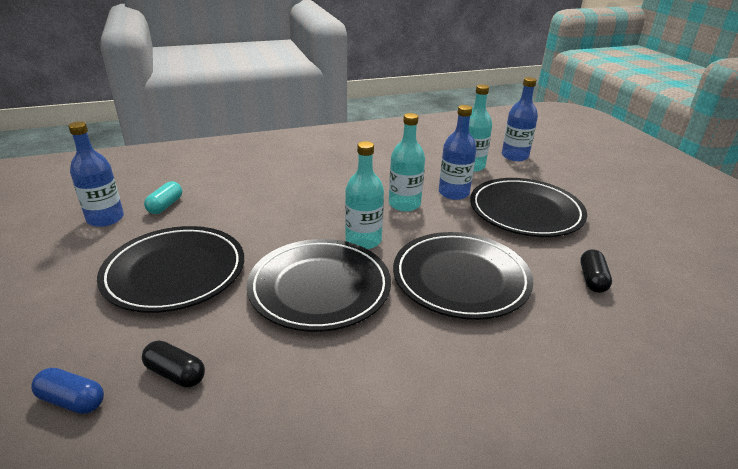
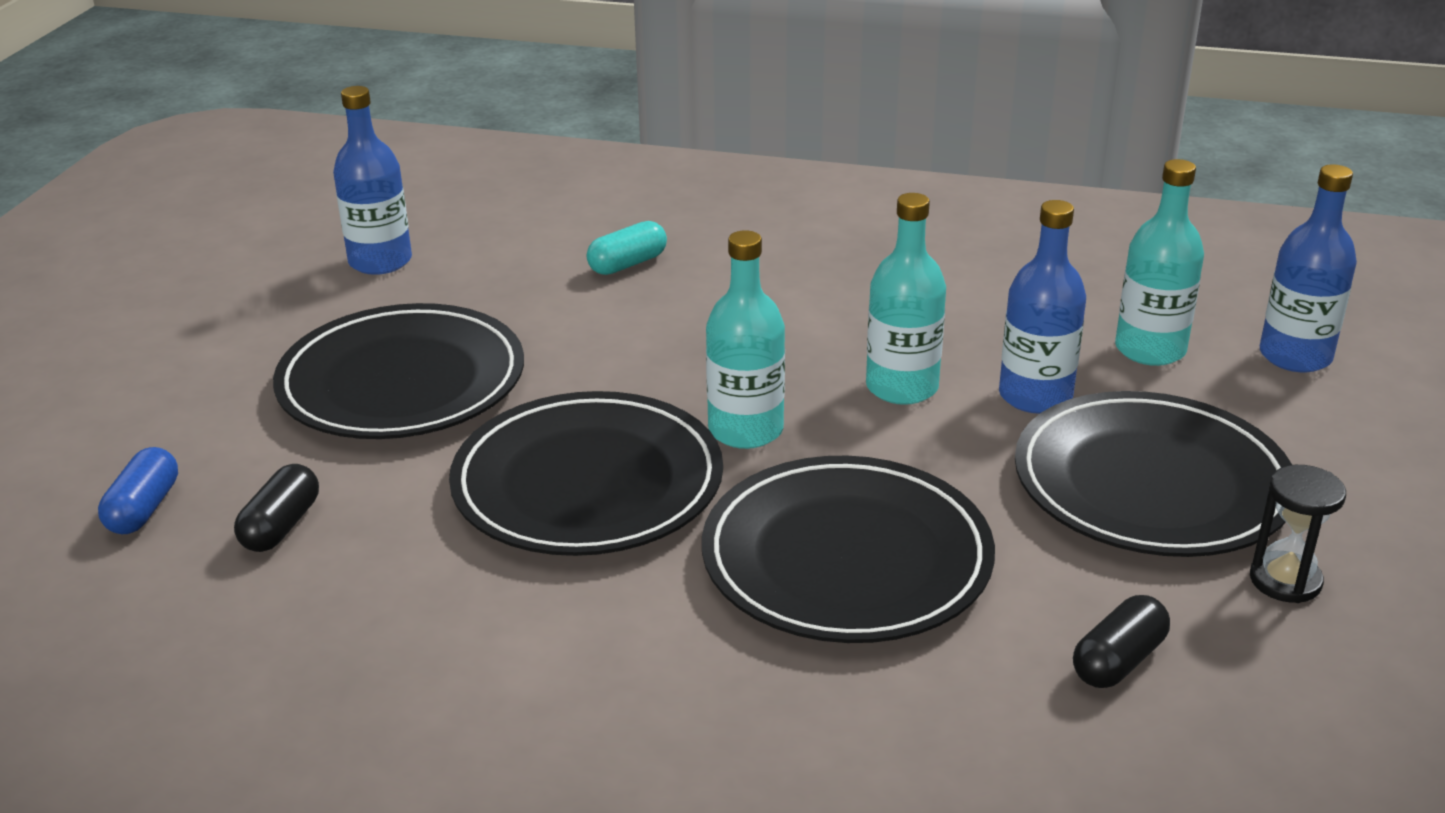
camera: 35 degrees right, 0 degrees up
blue capsule [31,368,104,414] -> blue capsule turned 45 degrees clockwise [98,447,178,534]
black capsule [142,341,205,387] -> black capsule turned 45 degrees clockwise [234,464,319,552]
turquoise capsule [144,182,182,214] -> turquoise capsule moved to [587,221,667,275]
none -> black hourglass [1250,465,1346,603]

